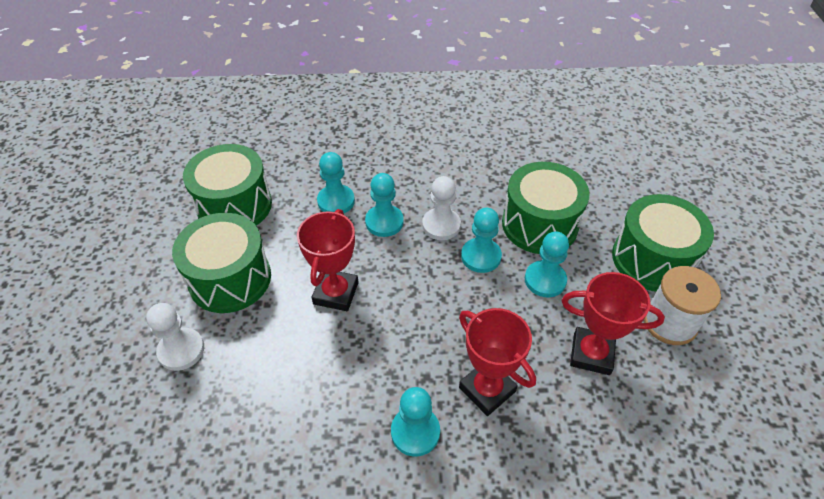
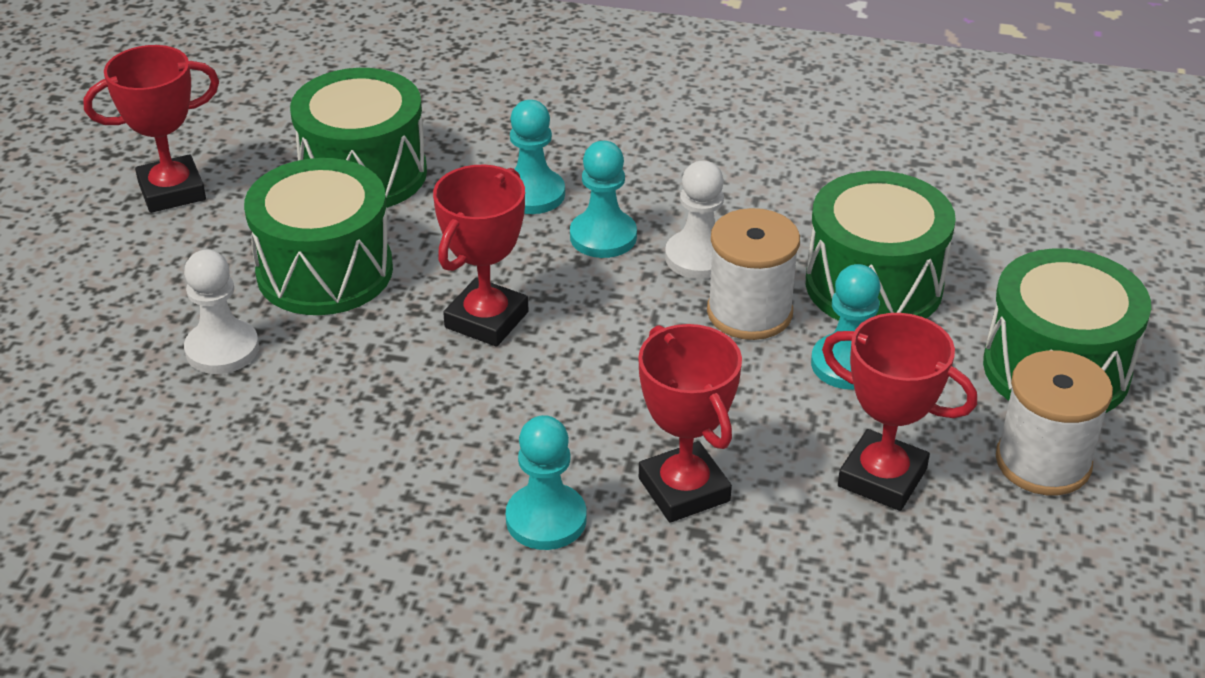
camera: 15 degrees right, 10 degrees down
turquoise pawn [461,208,502,273] -> white spool [707,208,800,340]
none -> red trophy [83,45,219,213]

